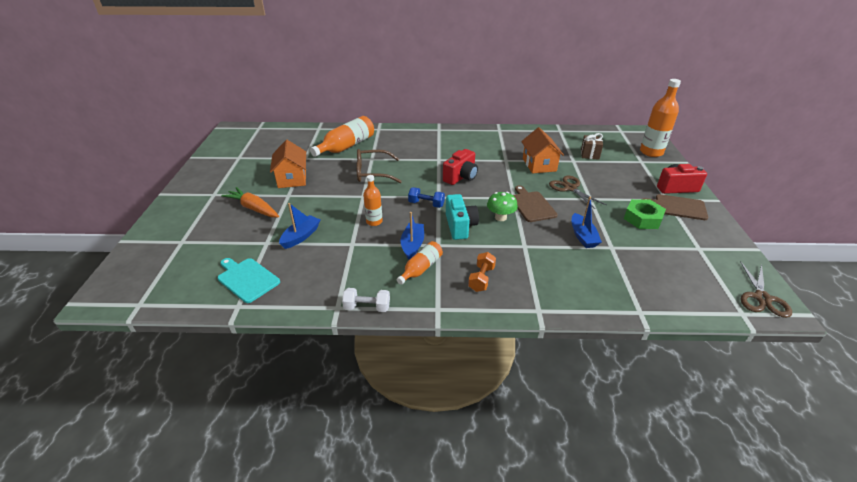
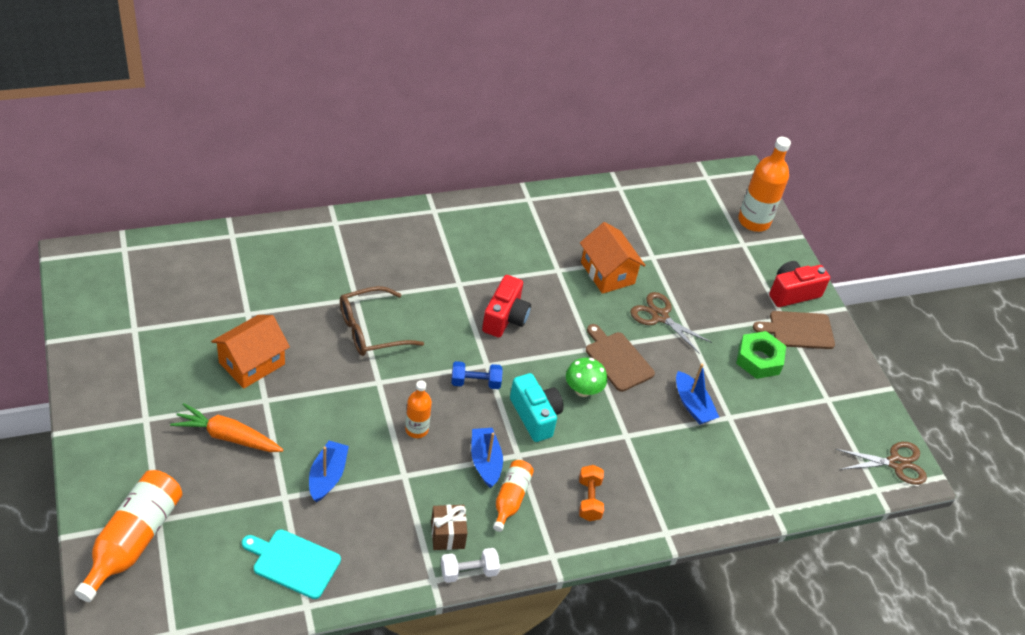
camera: 25 degrees left, 10 degrees up
orange house [270,140,306,188] -> orange house turned 75 degrees clockwise [211,315,290,389]
orange bottle [310,116,374,157] -> orange bottle moved to [75,470,182,602]
brown gift [581,133,603,160] -> brown gift moved to [431,505,468,550]
brown scissors [740,261,792,318] -> brown scissors turned 90 degrees counterclockwise [836,442,927,485]

